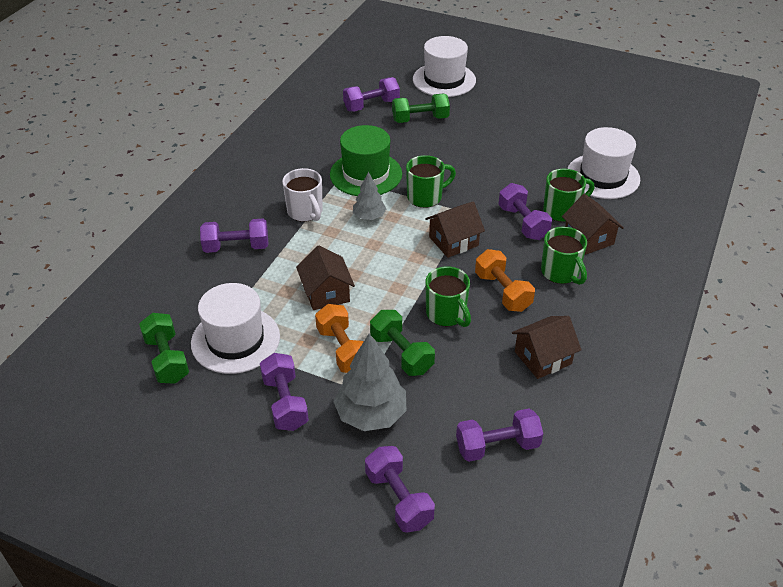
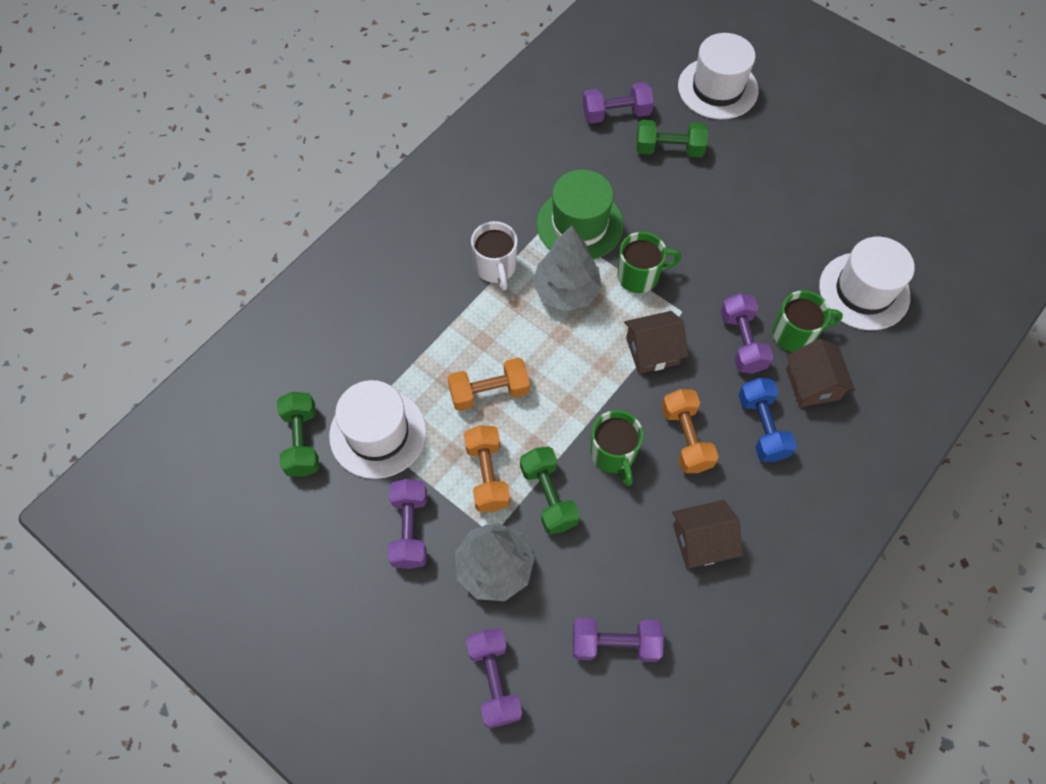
camera: 15 degrees right, 20 degrees up
purple dumbbell [200,218,268,253] -> none
brown house [296,246,355,310] -> orange dumbbell [448,358,530,411]
grey tree [353,172,386,220] -> grey tree [532,225,602,311], size x1.72
green mug [541,227,587,285] -> blue dumbbell [738,378,797,462]

